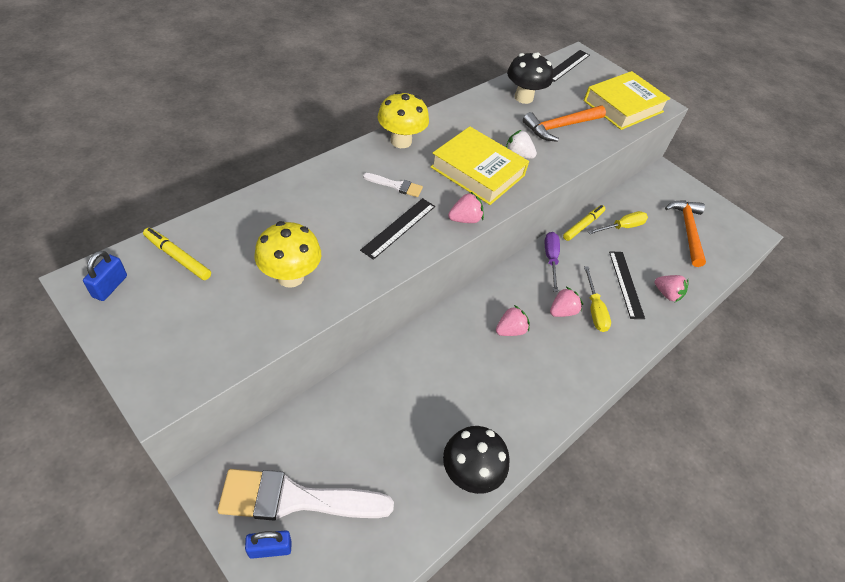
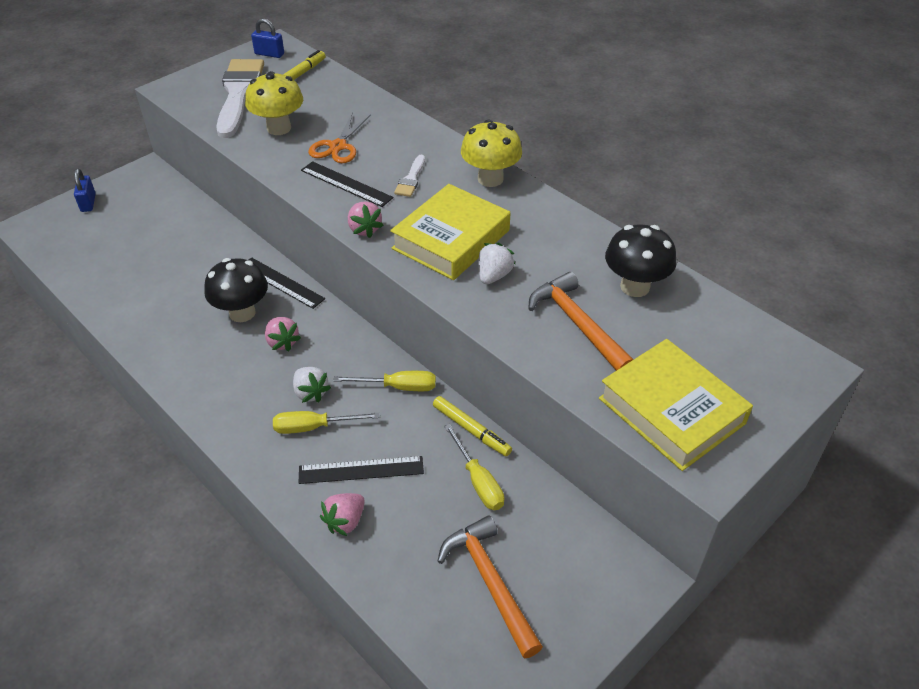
camera: 95 degrees right, 5 degrees down
white brush [217,469,394,521] -> white brush moved to [216,59,264,138]
black mushroom [443,426,510,494] -> black mushroom moved to [204,258,268,322]
purple screwdriver [545,232,560,292] -> yellow screwdriver [333,371,436,391]
pink strawberry [550,287,583,317] -> white strawberry [293,367,331,403]
black ruler [553,50,590,82] -> black ruler moved to [249,257,325,309]
orange hammer [665,201,706,267] -> orange hammer turned 120 degrees counterclockwise [438,515,543,659]
none -> orange scissors [308,114,371,163]

